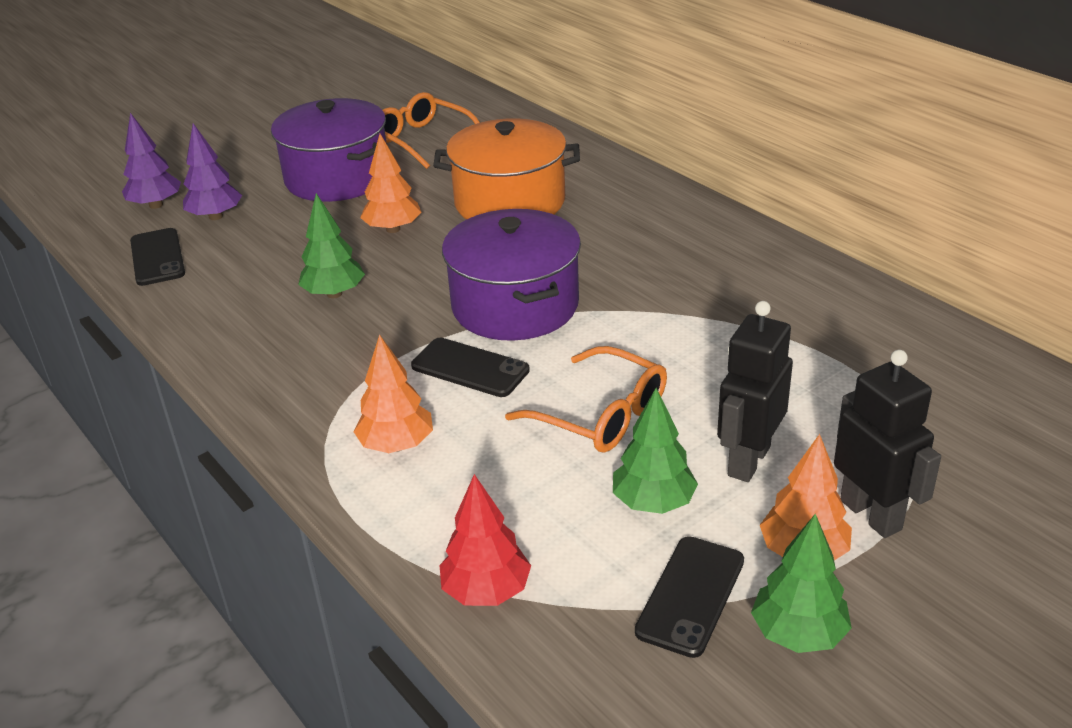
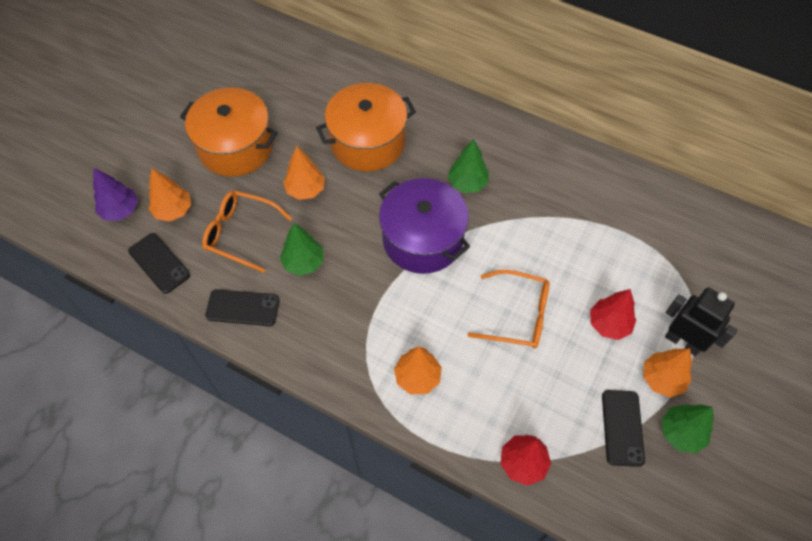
camera: 25 degrees left, 25 degrees up
purple tree [183,123,242,220] -> orange tree [148,168,191,222]
purple pot [271,98,387,202] -> orange pot [180,88,278,177]
orange glasses [383,92,480,169] -> orange glasses moved to [202,190,292,273]
black phone [411,338,530,397] -> black phone moved to [205,289,280,326]
green tree [613,388,698,514] -> green tree moved to [448,139,489,193]
black robot [717,301,793,482] -> red tree [590,289,636,340]

